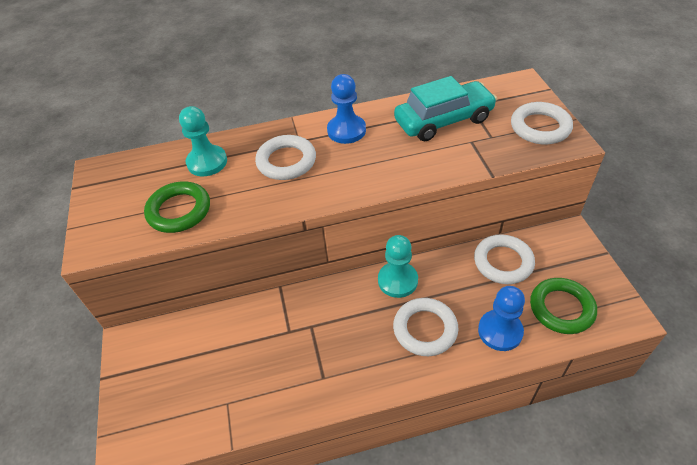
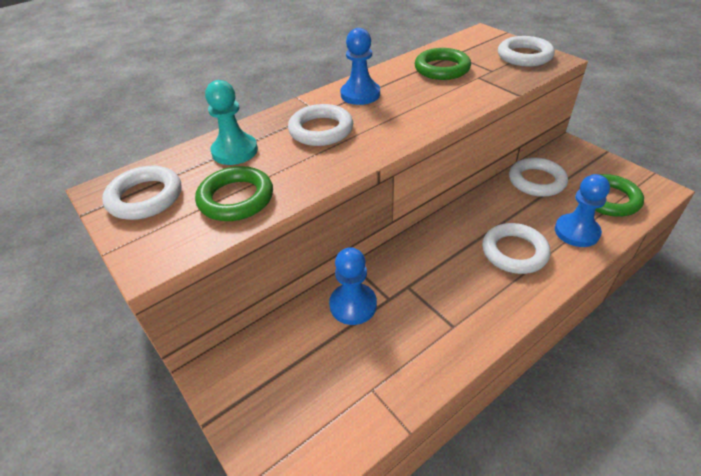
camera: 25 degrees left, 5 degrees down
turquoise pawn [378,235,418,298] -> none
turquoise car [394,76,497,141] -> green ring [415,48,471,80]
none -> white ring [102,166,181,220]
none -> blue pawn [329,247,377,325]

